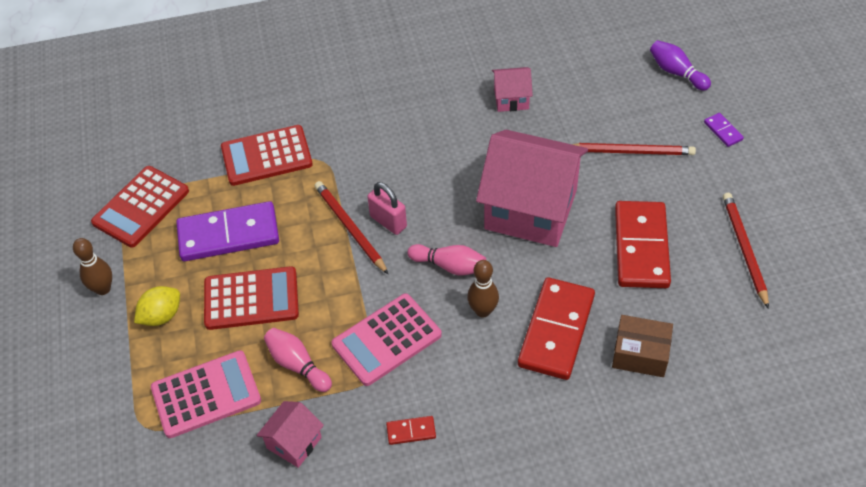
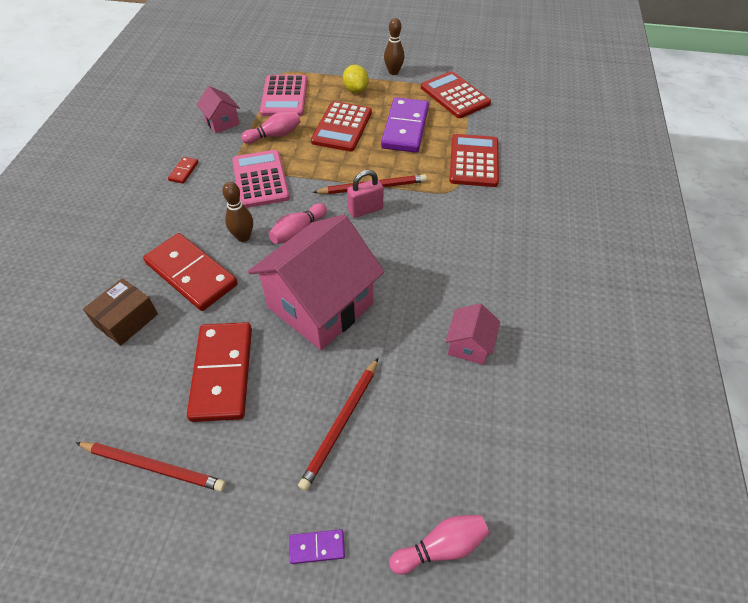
camera: 110 degrees right, 0 degrees up
red domino [615,201,671,288] -> red domino turned 60 degrees clockwise [187,322,252,422]
purple bowling pin [650,40,711,91] -> pink bowling pin [389,515,489,575]

